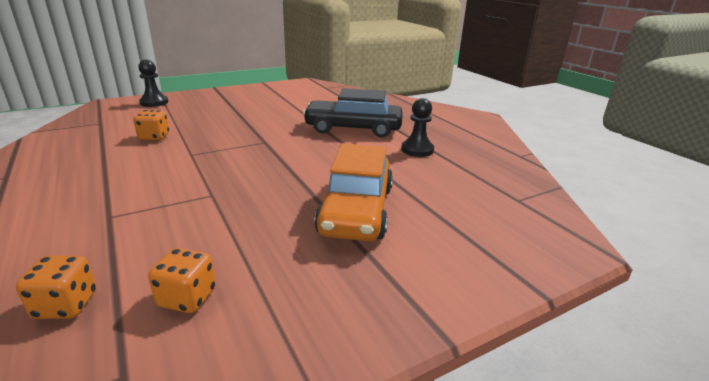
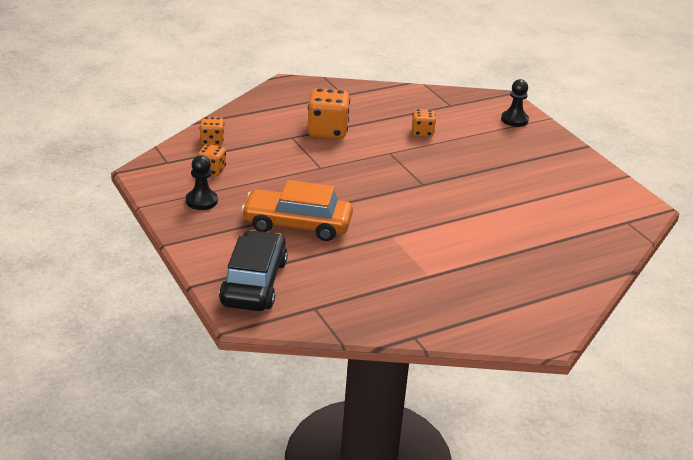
camera: 90 degrees right, 5 degrees up
black car [303,88,403,138] -> black car moved to [219,230,288,311]
black pawn [401,98,434,157] -> black pawn moved to [186,155,218,210]
none -> orange dice [307,88,350,139]

